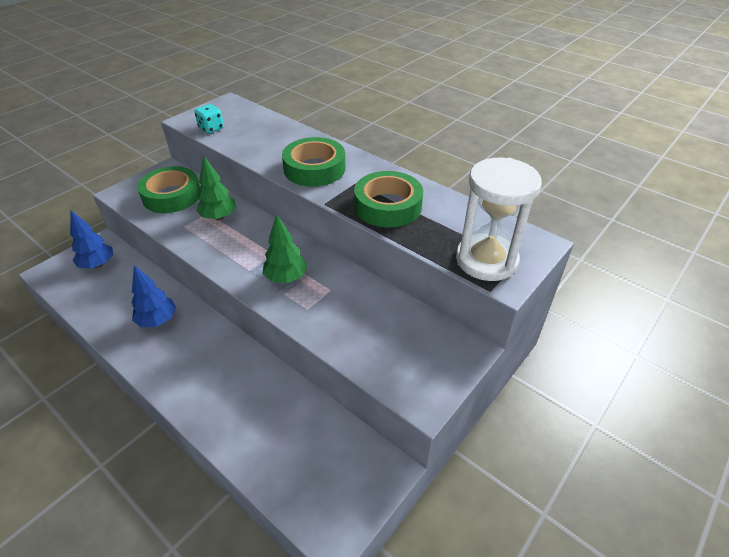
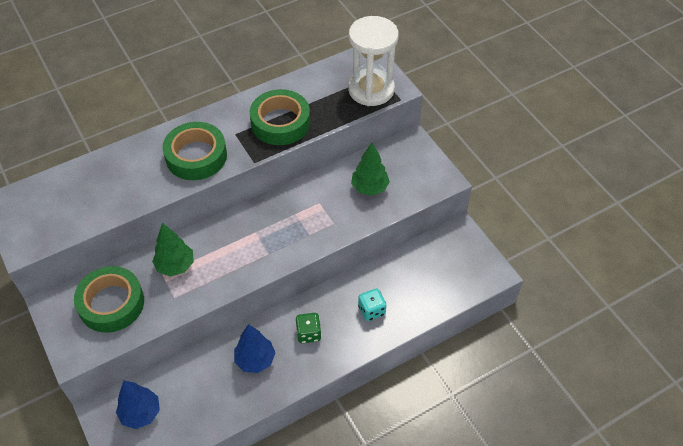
camera: 70 degrees left, 10 degrees up
turquoise dice [194,104,224,133] -> turquoise dice moved to [358,289,386,321]
green tree [262,215,307,283] -> green tree moved to [351,143,390,196]
none -> green dice [296,313,321,343]

